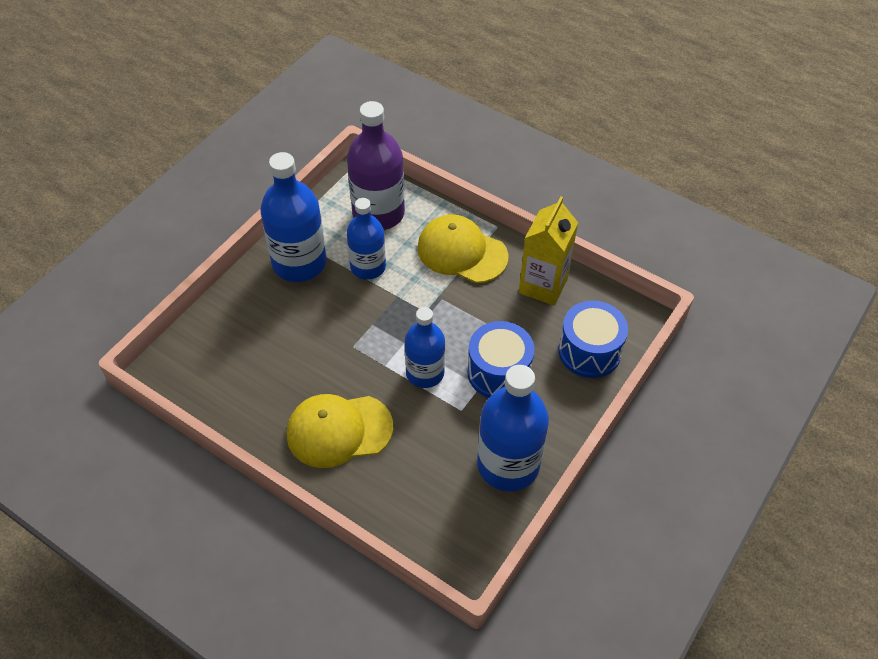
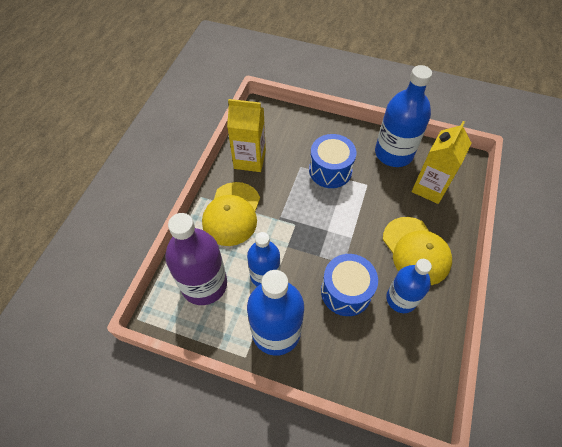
camera: 105 degrees left, 5 degrees up
blue bottle [405,307,445,388] -> blue bottle moved to [386,259,432,313]
blue drum [559,301,628,378] -> blue drum moved to [321,254,378,316]
none -> yellow carton [412,121,472,204]

